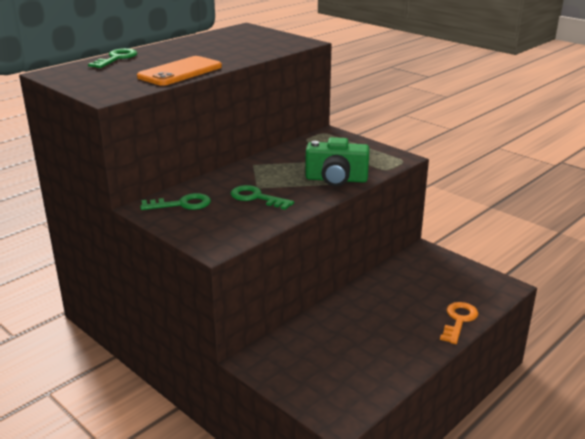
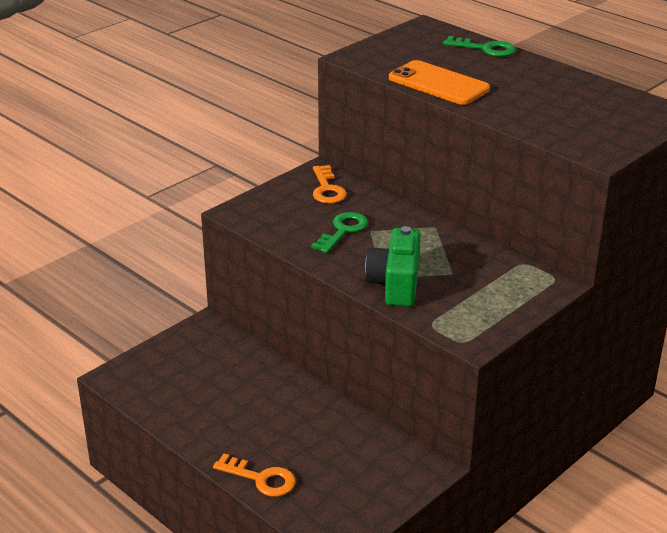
camera: 90 degrees right, 5 degrees up
green key [140,193,211,210] -> orange key [313,165,347,204]

